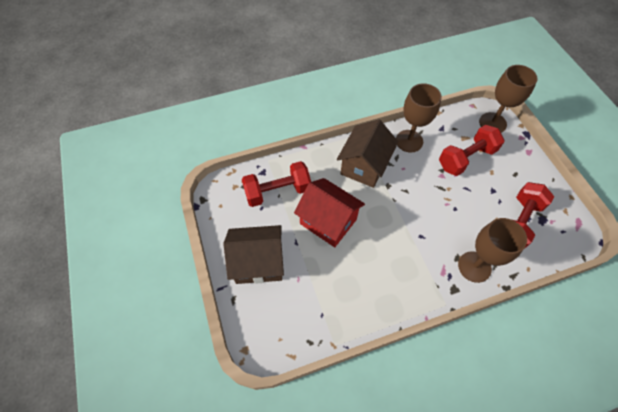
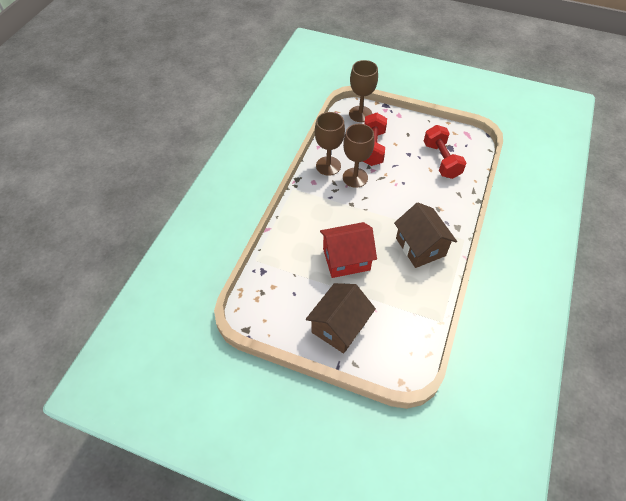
camera: 50 degrees left, 5 degrees down
red dumbbell [242,161,311,207] -> none
brown house [337,120,398,188] -> brown house moved to [394,203,457,268]
brown goblet [458,218,527,283] -> brown goblet moved to [343,124,374,188]

